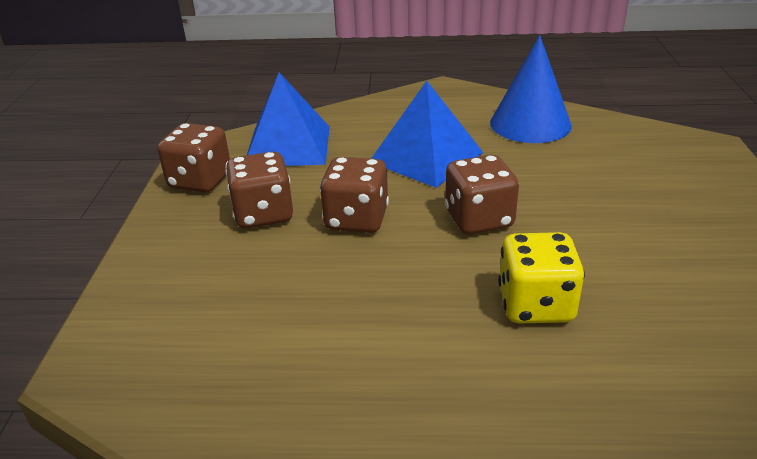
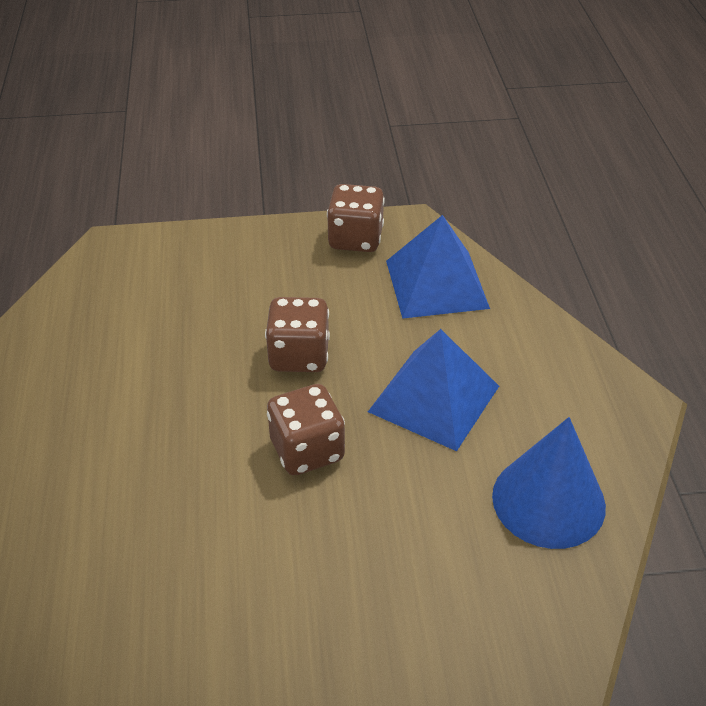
camera: 80 degrees right, 10 degrees up
brown dice [225,152,293,229] -> none
yellow dice [498,232,585,323] -> none

